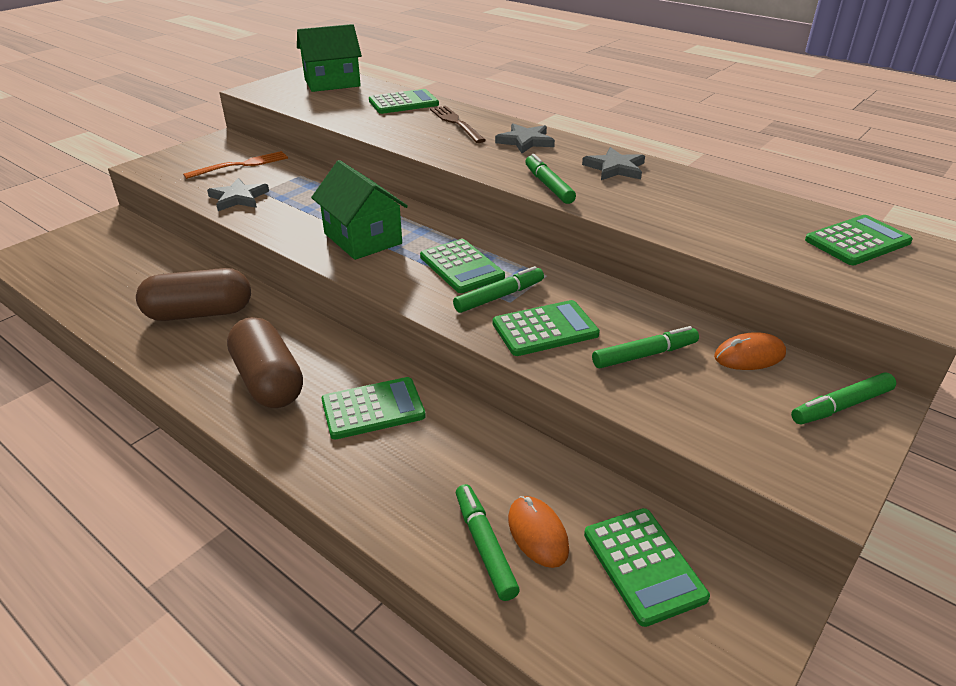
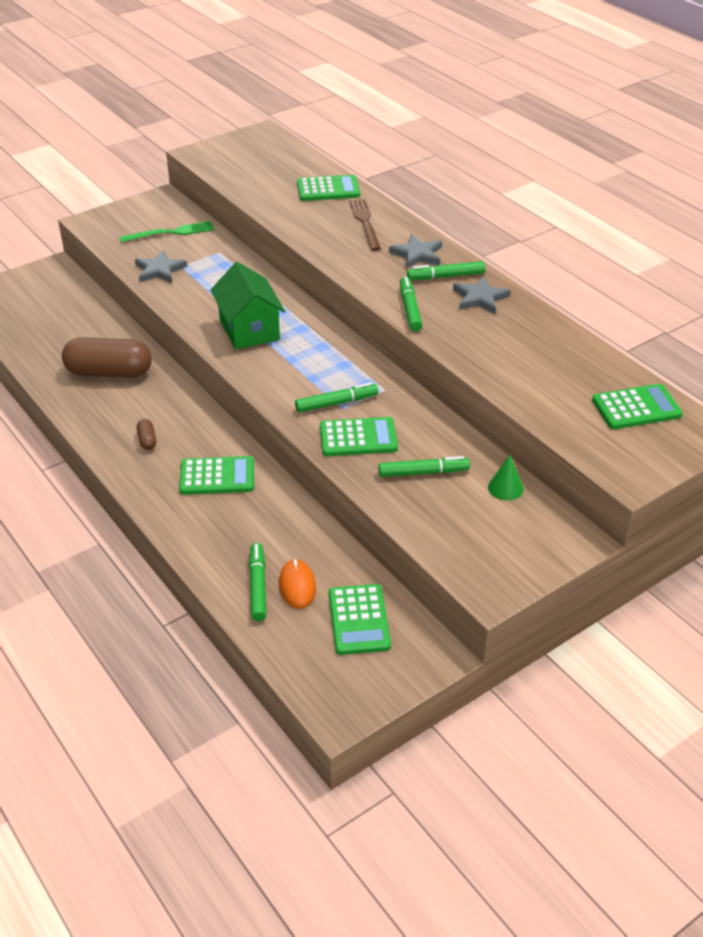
camera: 15 degrees right, 5 degrees up
orange fork [183,151,288,179] -> green fork [120,221,214,242]
brown capsule [227,317,303,408] -> brown capsule [137,419,156,450], size x0.41
green house [297,24,362,92] -> none
green calculator [420,239,505,293] -> none
orange mouse [714,332,786,370] -> green cone [488,455,524,500]
green marker [791,373,896,425] -> green marker moved to [407,261,485,280]

